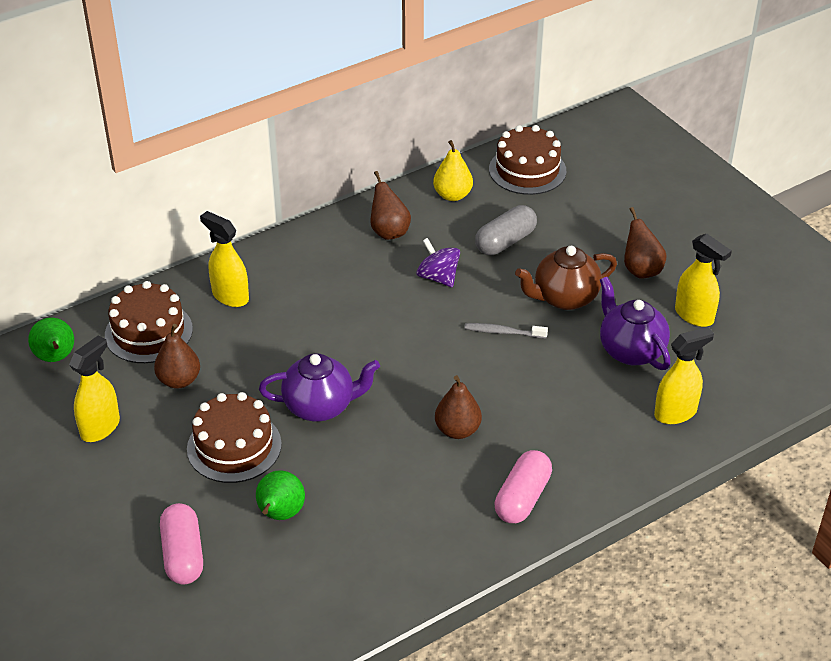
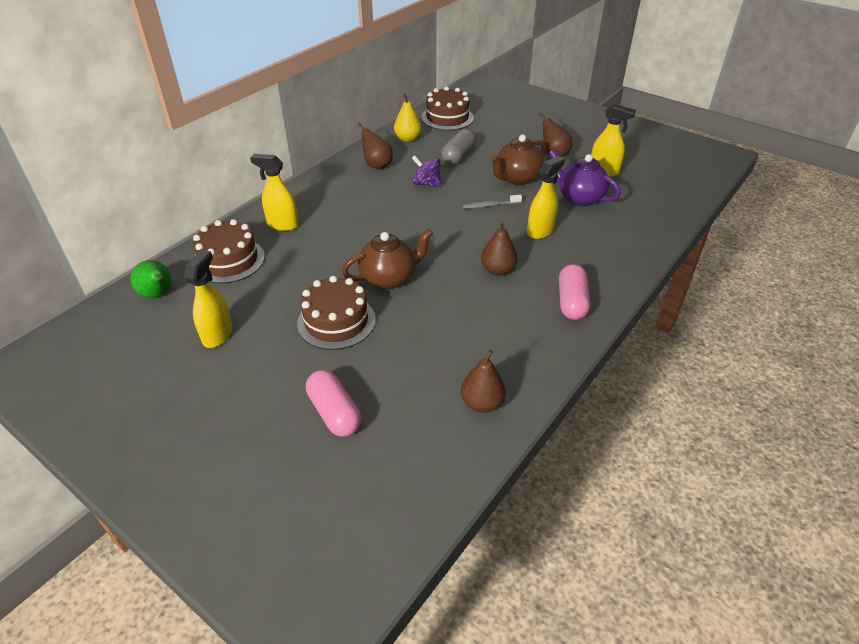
camera: 20 degrees left, 0 degrees up
brown pear [154,324,200,389] -> brown pear moved to [461,350,506,413]
green pear [256,470,305,520] -> none
purple teapot [259,353,380,422] -> brown teapot [342,229,433,290]
yellow spray bottle [654,327,714,424] -> yellow spray bottle moved to [527,156,565,239]

